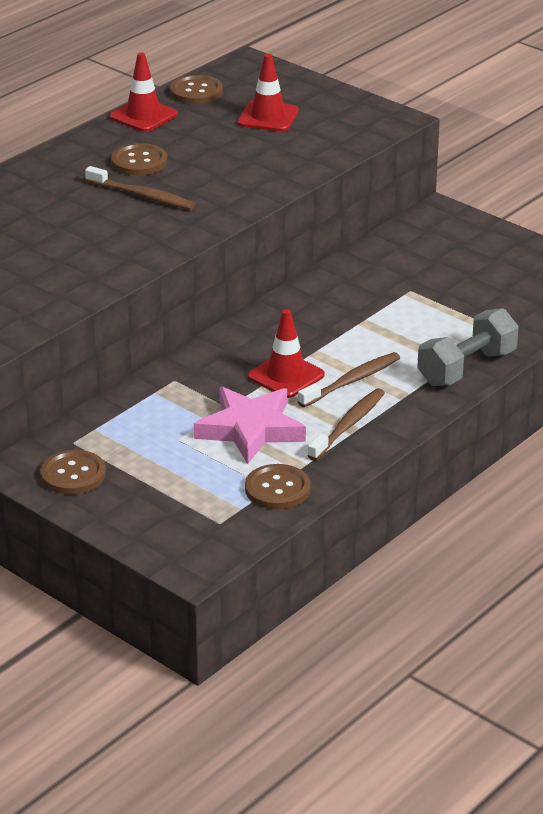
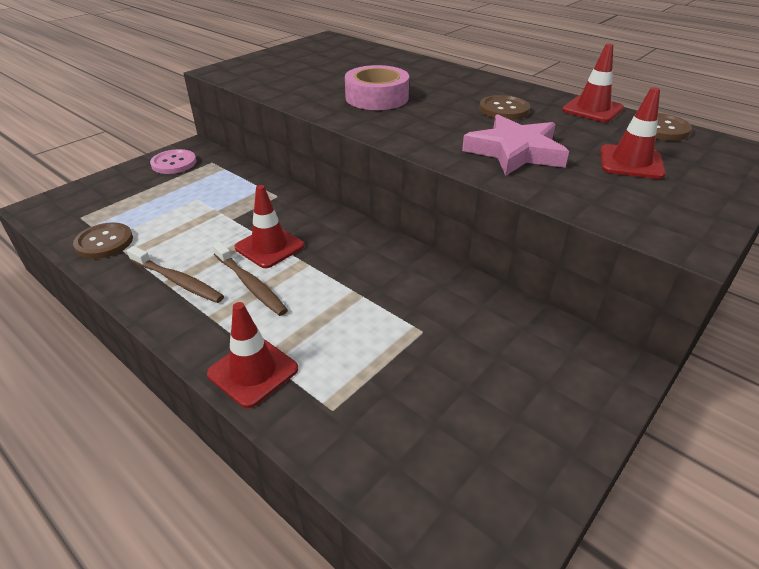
camera: 90 degrees right, 5 degrees up
brown button [40,450,106,494] -> pink button [150,149,196,174]
brown toothbrush [85,166,195,210] -> none
pink star [194,387,306,464] -> pink star moved to [462,114,569,176]
grey dumbbell [417,308,519,386] -> red traffic cone [207,302,298,408]
none -> pink tape [345,65,409,110]

